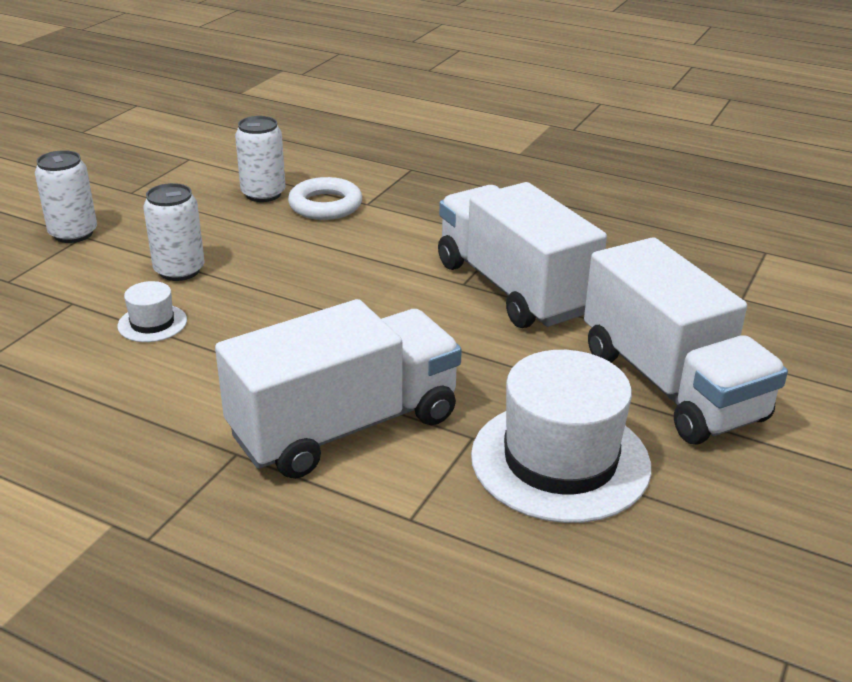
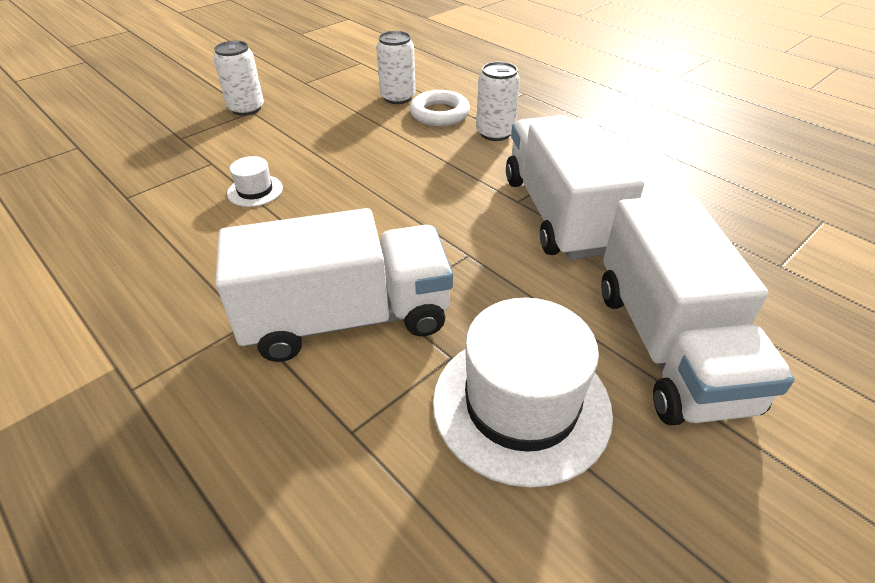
camera: 20 degrees right, 10 degrees up
white can [143,183,205,281] -> white can moved to [476,62,520,141]

